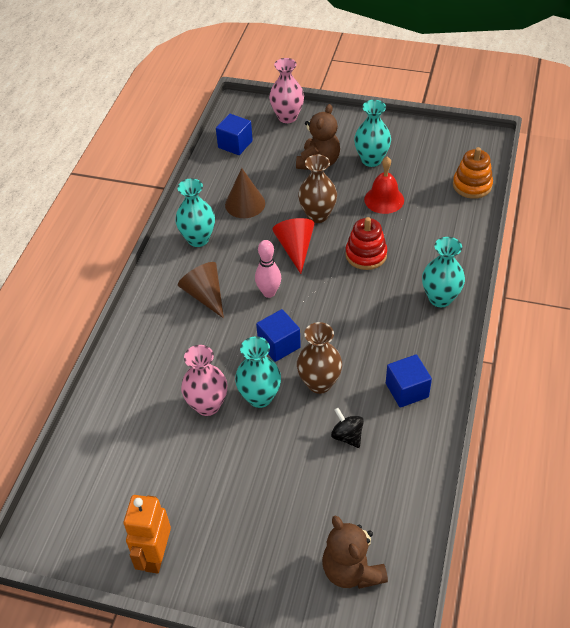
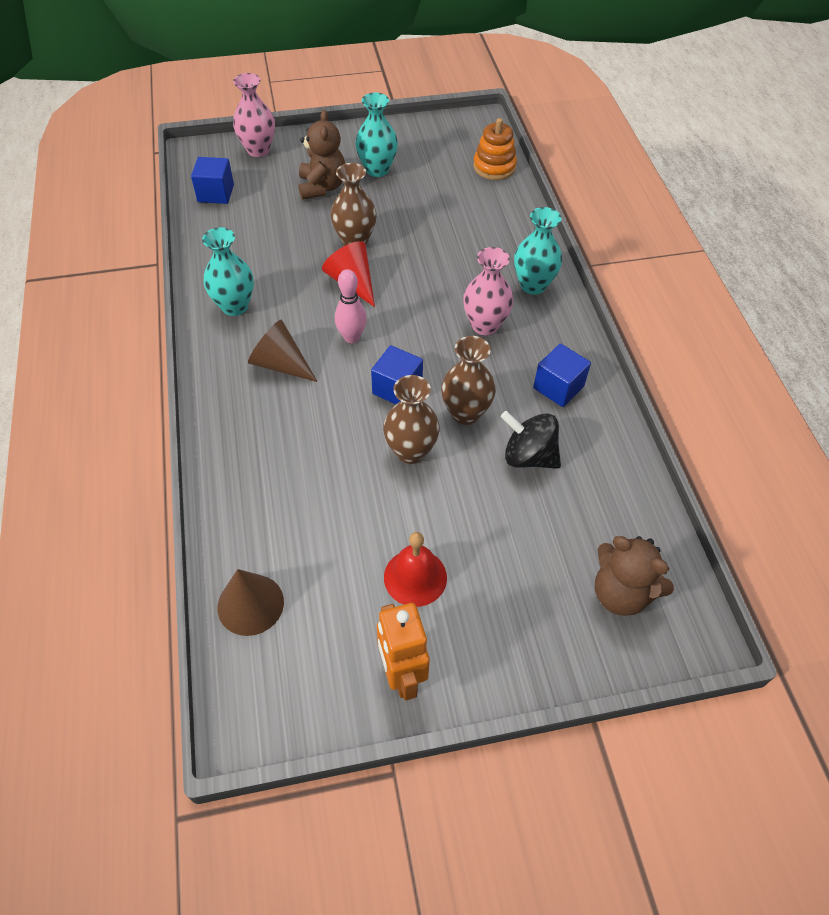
camera: 30 degrees left, 5 degrees up
pink vase [181,345,227,416] -> pink vase moved to [463,247,513,335]
brown cone [225,168,265,218] -> brown cone moved to [218,569,284,636]
turquoise vase [235,336,281,408] -> brown vase [383,375,440,464]
black spinning top [331,408,364,448] -> black spinning top [501,411,561,469], size x1.53
red stacking toy [345,217,387,270] -> none
red bell [364,157,404,214] -> red bell moved to [384,532,447,607]

